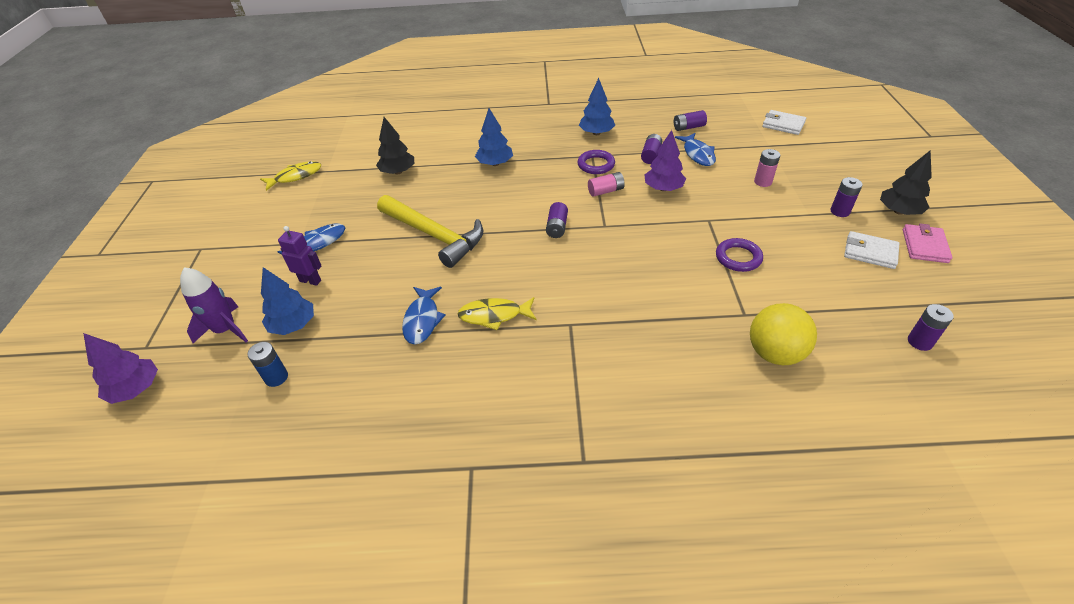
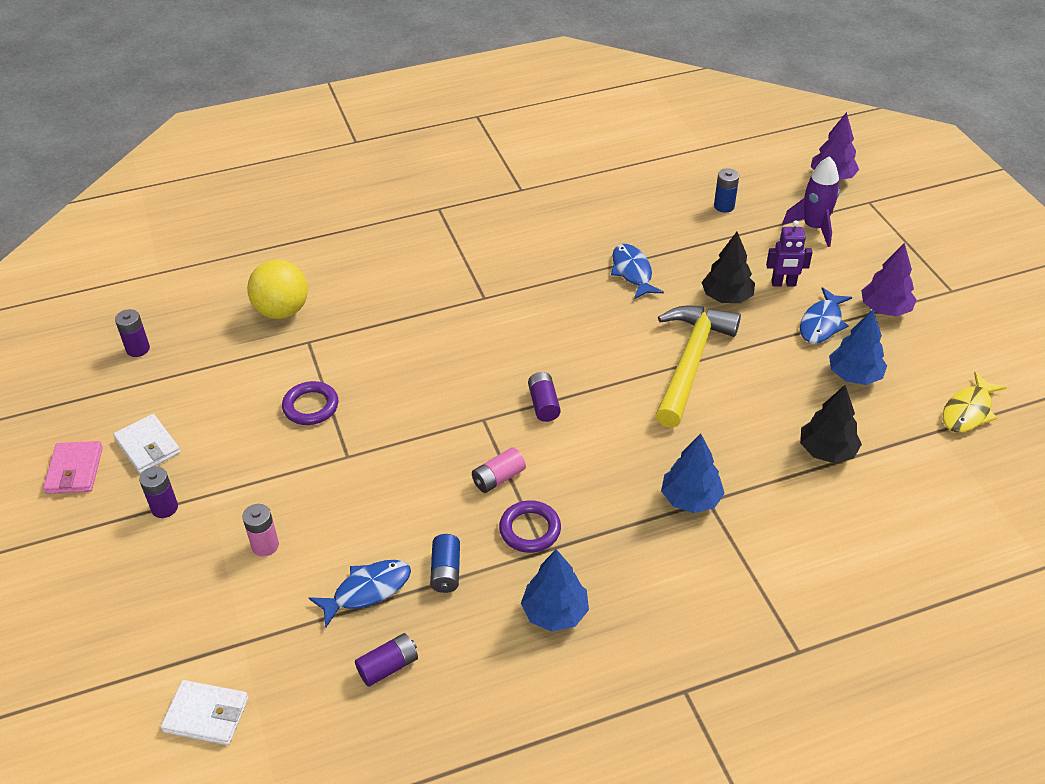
camera: 160 degrees right, 0 degrees up
blue tree [261,267,314,335] -> blue tree moved to [829,309,887,385]
yellow hammer [377,195,483,268] -> yellow hammer turned 90 degrees clockwise [655,305,741,428]
yellow fish [458,297,537,330] -> none
purple battery [641,134,662,164] -> blue battery [430,534,460,593]
purple tree [645,130,686,191] -> purple tree moved to [861,243,917,317]
blue fish [675,133,716,166] -> blue fish turned 90 degrees clockwise [309,560,411,627]
white wallet [844,231,899,269] -> white wallet turned 45 degrees clockwise [113,414,180,474]
black tree [880,150,932,215] -> black tree moved to [701,232,755,303]

